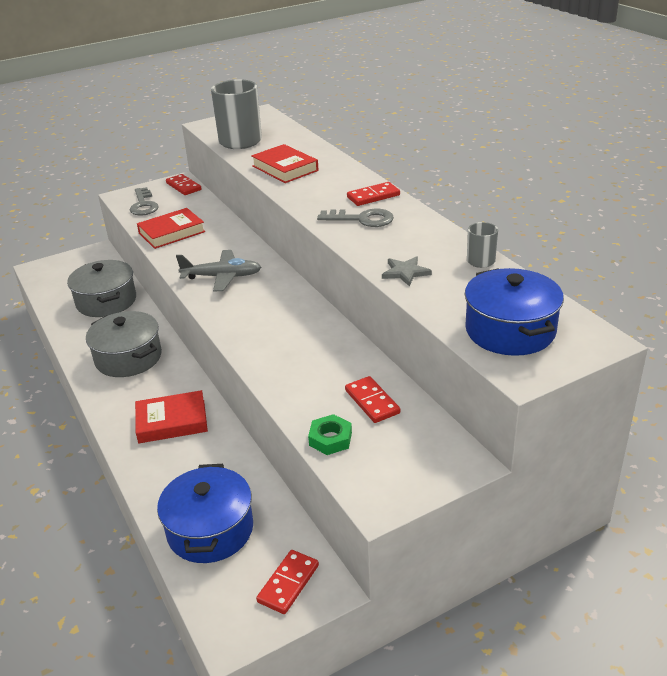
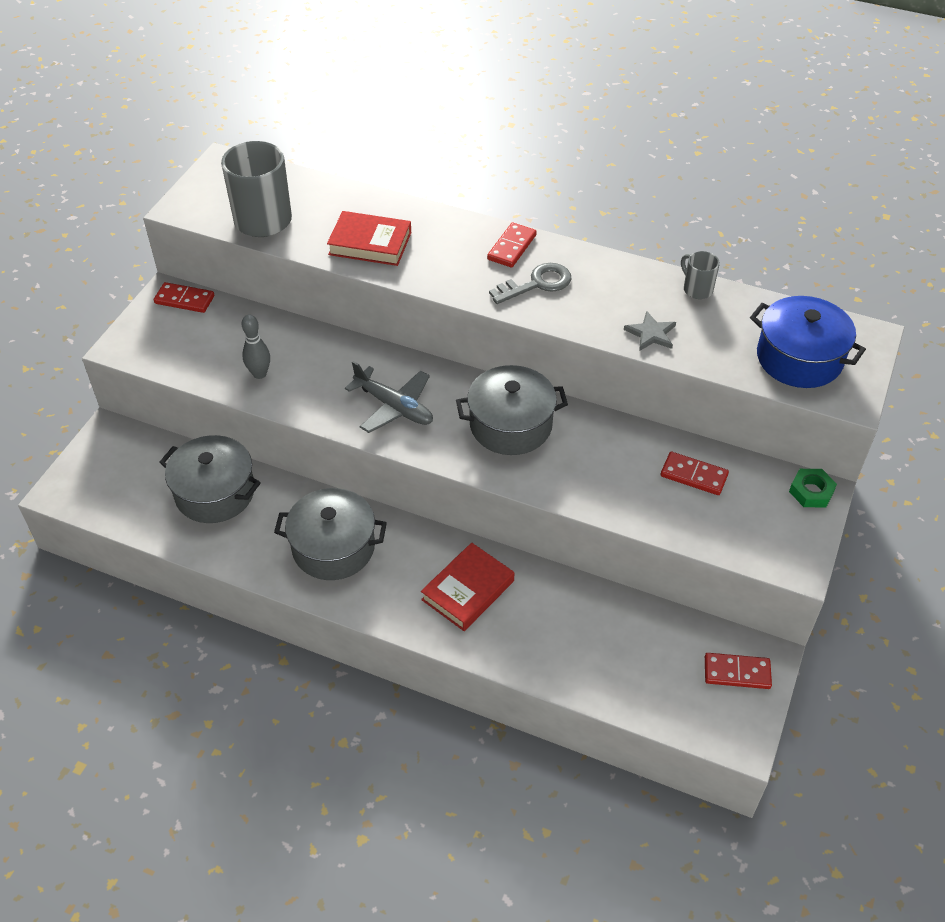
camera: 40 degrees left, 15 degrees up
grey key [130,187,159,216] -> none
red book [137,208,205,249] -> grey bowling pin [242,314,270,379]
blue pot [157,464,253,563] -> none
grey plane [176,250,261,292] -> grey plane turned 75 degrees clockwise [345,361,433,433]
red domino [256,550,319,614] -> red domino turned 75 degrees counterclockwise [705,653,772,689]
green nut [308,414,352,455] -> green nut moved to [789,469,837,507]
none -> grey pot [456,365,568,455]

